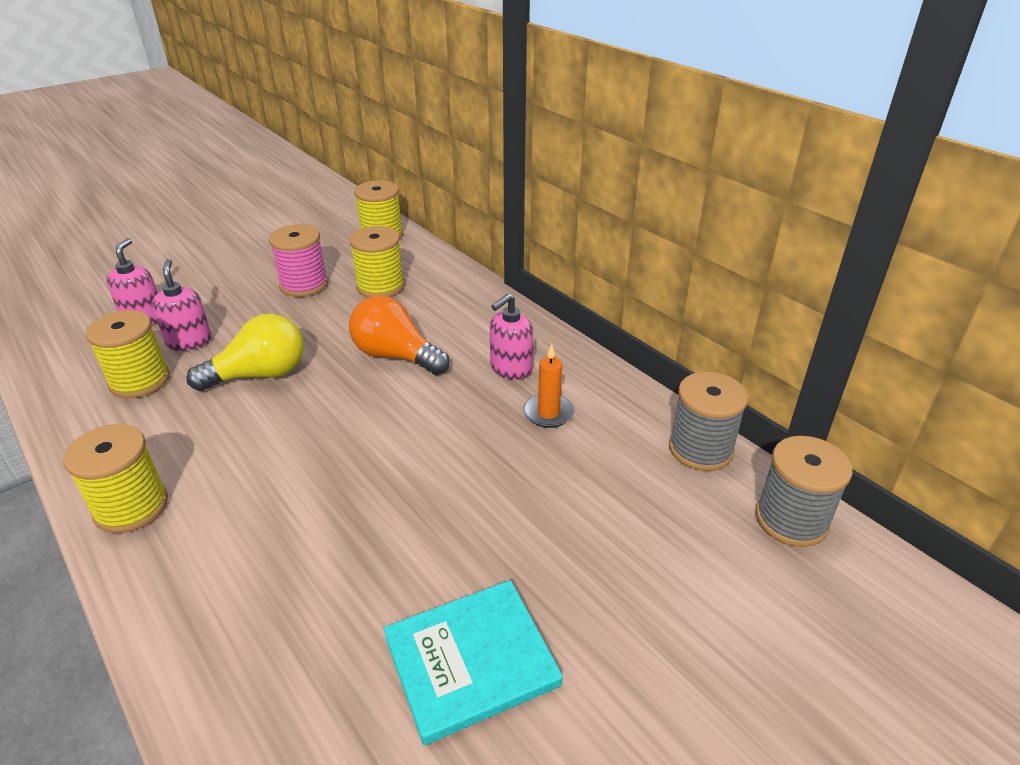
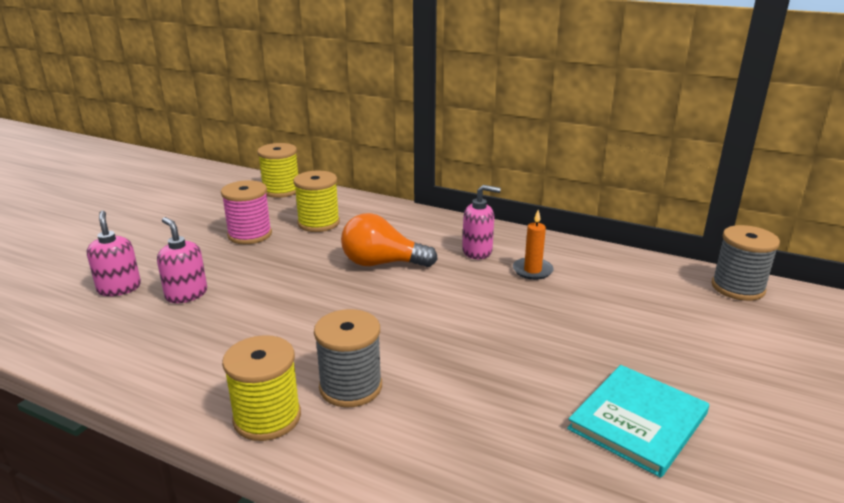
camera: 25 degrees left, 10 degrees down
yellow spool [85,310,170,398] -> none
yellow light bulb [186,314,304,391] -> none
pink soap dispenser [490,293,533,380] -> pink soap dispenser turned 105 degrees counterclockwise [462,185,501,259]
grey spool [669,372,748,471] -> grey spool moved to [314,309,382,407]

